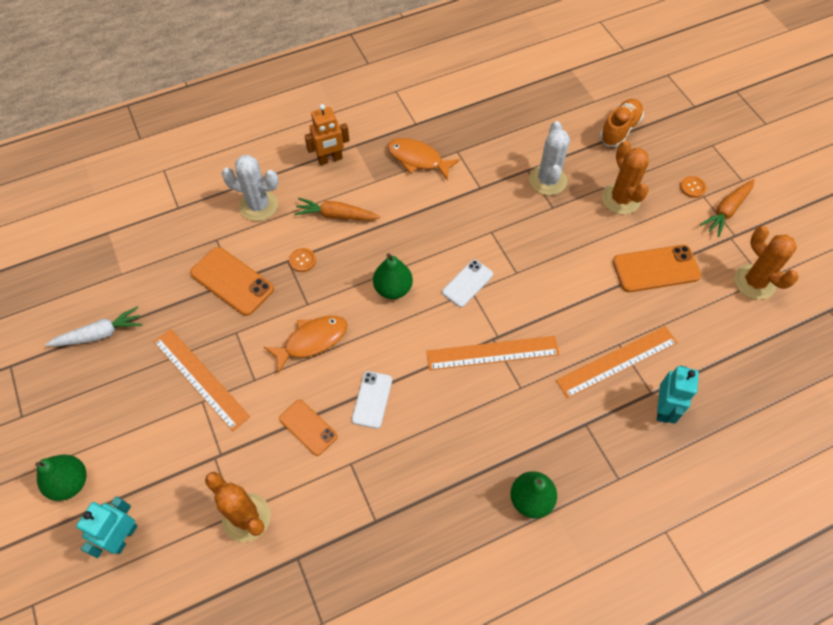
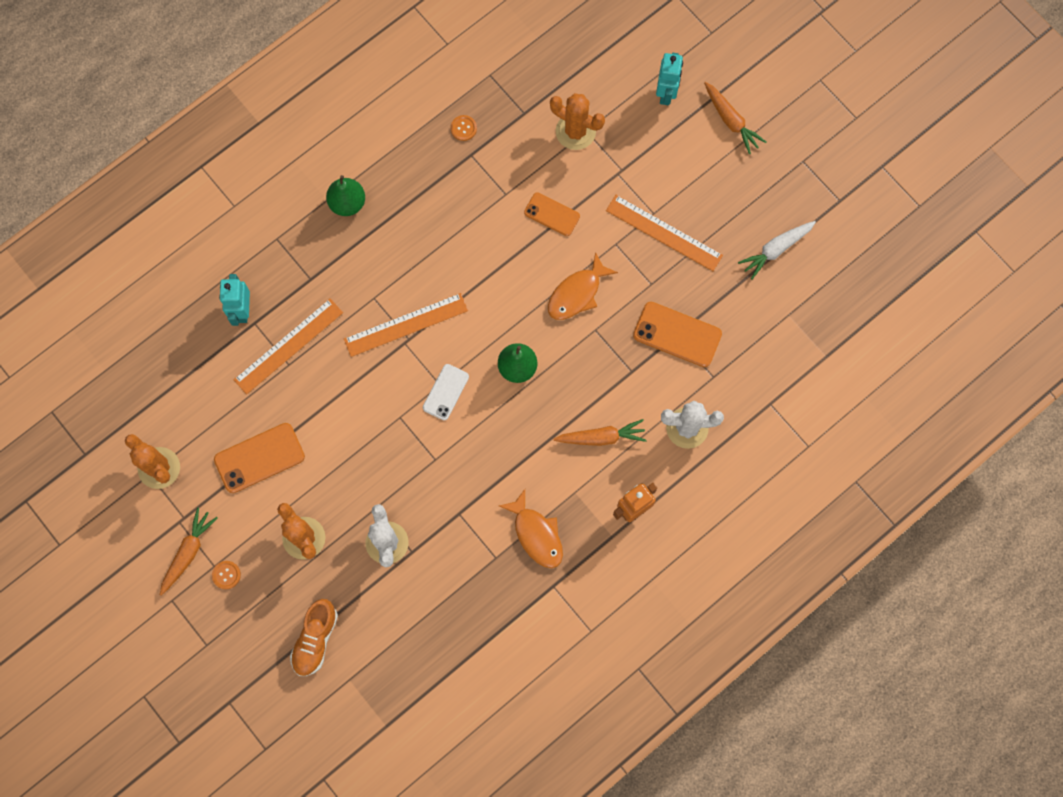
camera: 165 degrees right, 15 degrees up
green pear [35,455,86,501] -> orange carrot [704,82,766,154]
orange button [289,248,316,272] -> orange button moved to [451,115,477,141]
white phone [352,371,392,429] -> none
orange fish [387,138,460,180] -> orange fish turned 45 degrees clockwise [499,489,563,568]

